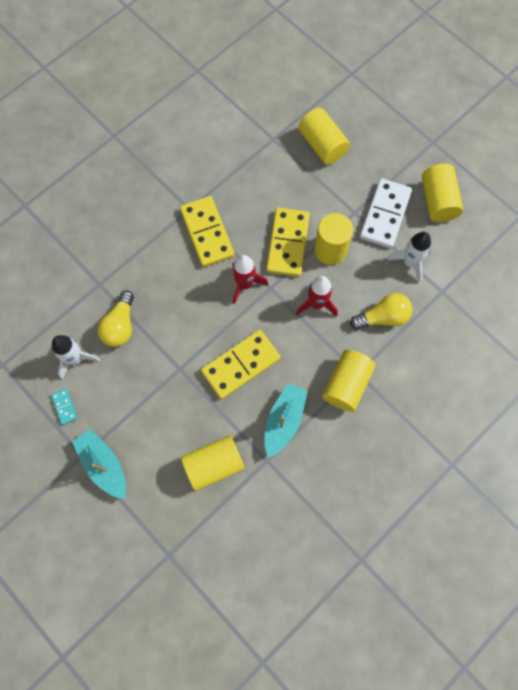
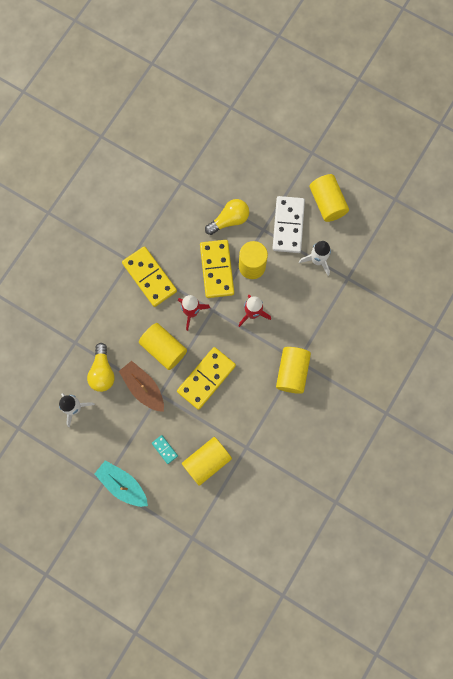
camera: 15 degrees left, 5 degrees up
turquoise domino [51,388,78,425] -> turquoise domino moved to [152,435,178,464]
turquoise boat [265,383,308,458] -> none
yellow cylinder [298,108,350,165] -> yellow cylinder moved to [139,323,187,370]
yellow light bulb [350,293,412,330] -> yellow light bulb moved to [205,199,249,235]
none -> brown boat [119,361,164,412]

